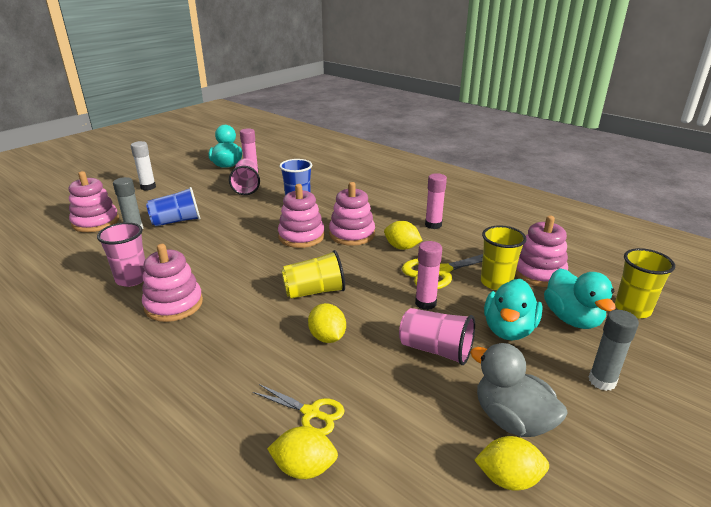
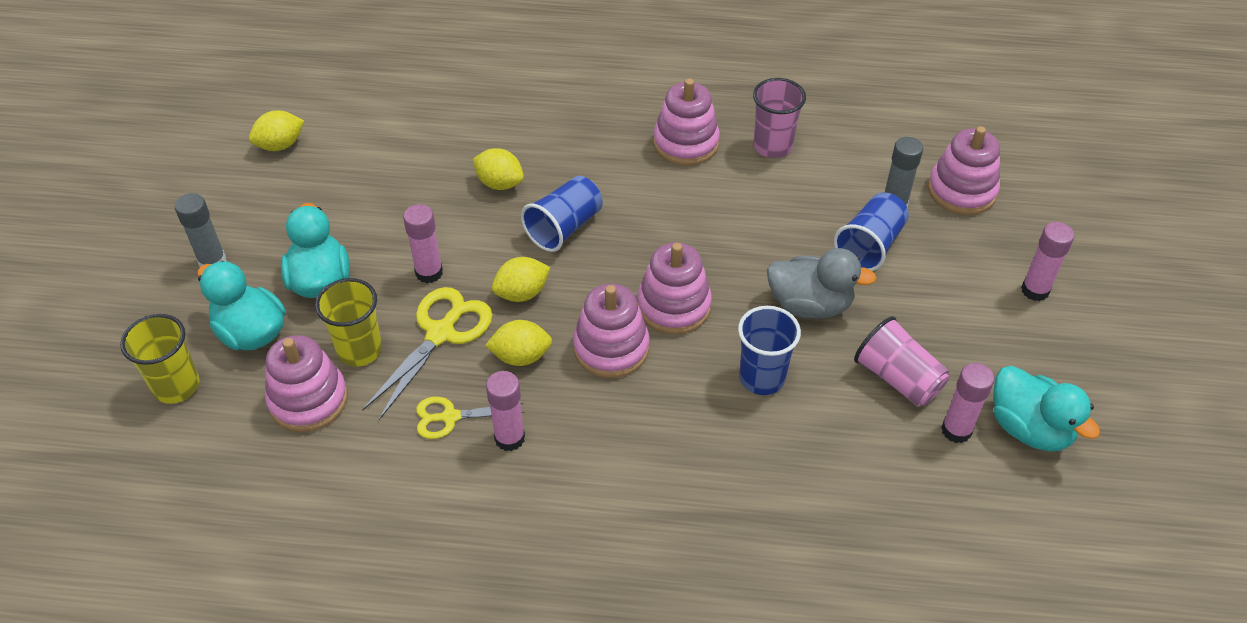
camera: 145 degrees right, 20 degrees up
white glue stick [131,141,156,190] -> pink glue stick [1021,222,1074,301]
yellow scissors [253,384,345,435] -> yellow scissors moved to [416,397,525,439]
yellow lemon [267,426,338,479] -> yellow lemon moved to [492,257,550,302]
yellow cup [281,250,345,299] -> blue cup [521,176,603,252]
pink cup [399,308,475,365] -> none
grey duck [470,343,568,437] -> grey duck moved to [767,248,877,319]

